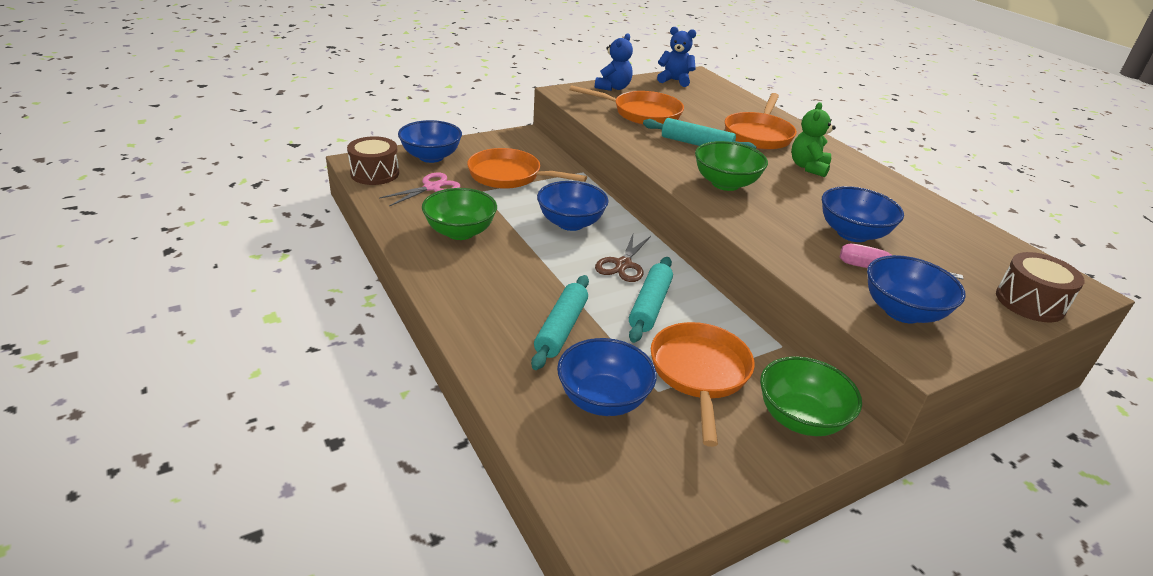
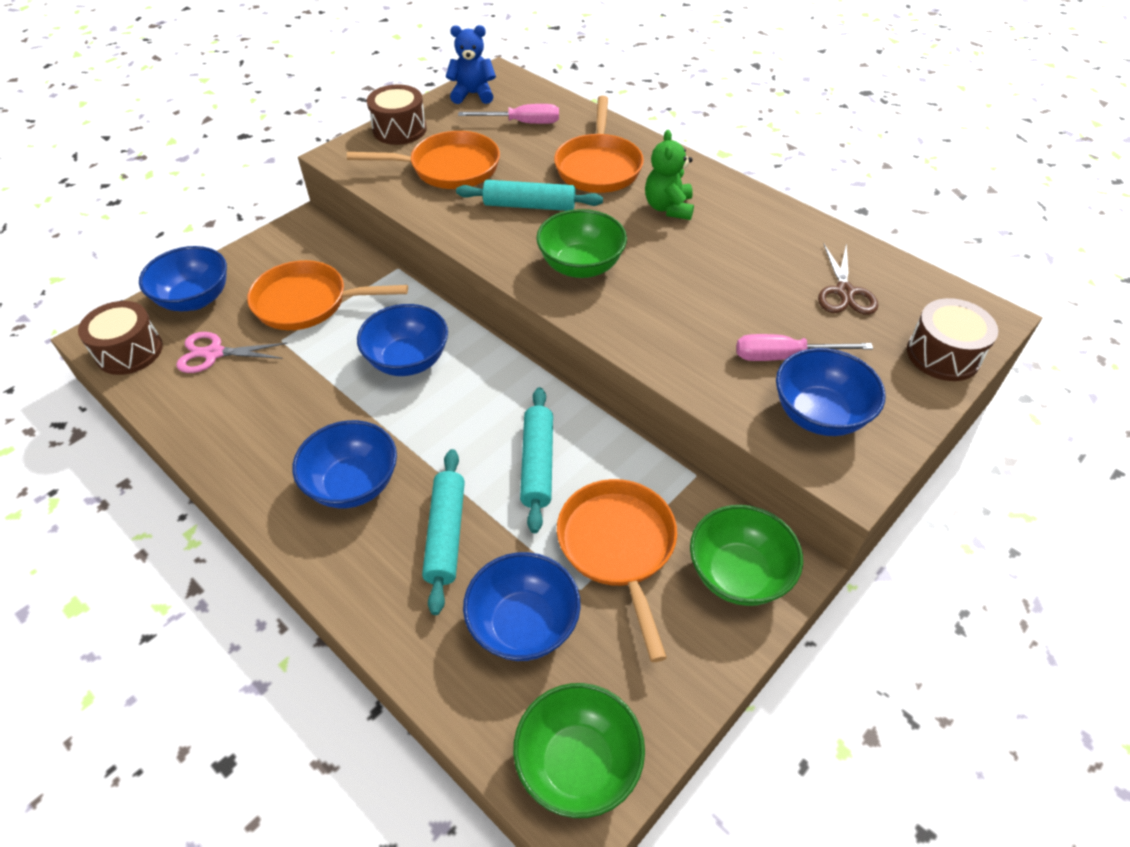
camera: 15 degrees left, 15 degrees up
pink scissors [379,172,461,206] -> pink scissors turned 120 degrees counterclockwise [176,332,288,373]
green bowl [422,188,497,240] -> green bowl moved to [513,683,645,818]
blue teddy bear [595,33,633,91] -> brown drum [367,84,427,145]
brown scissors [595,234,651,282] -> brown scissors moved to [818,243,878,315]
blue bowl [822,186,904,242] -> blue bowl moved to [292,420,397,508]
none -> pink screwdriver [458,104,559,124]

